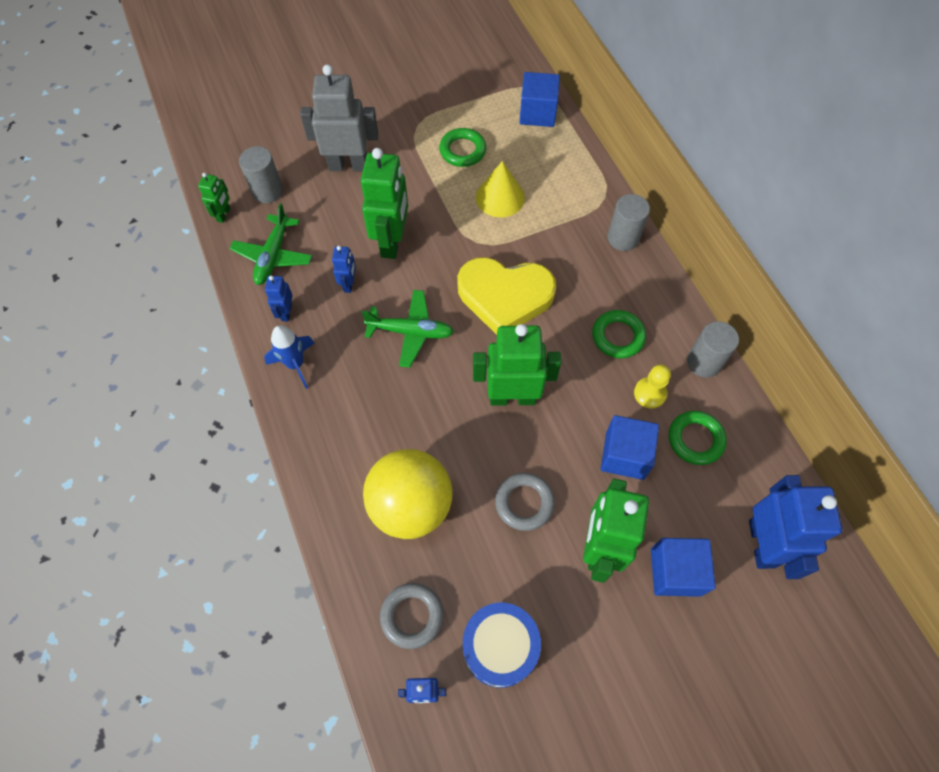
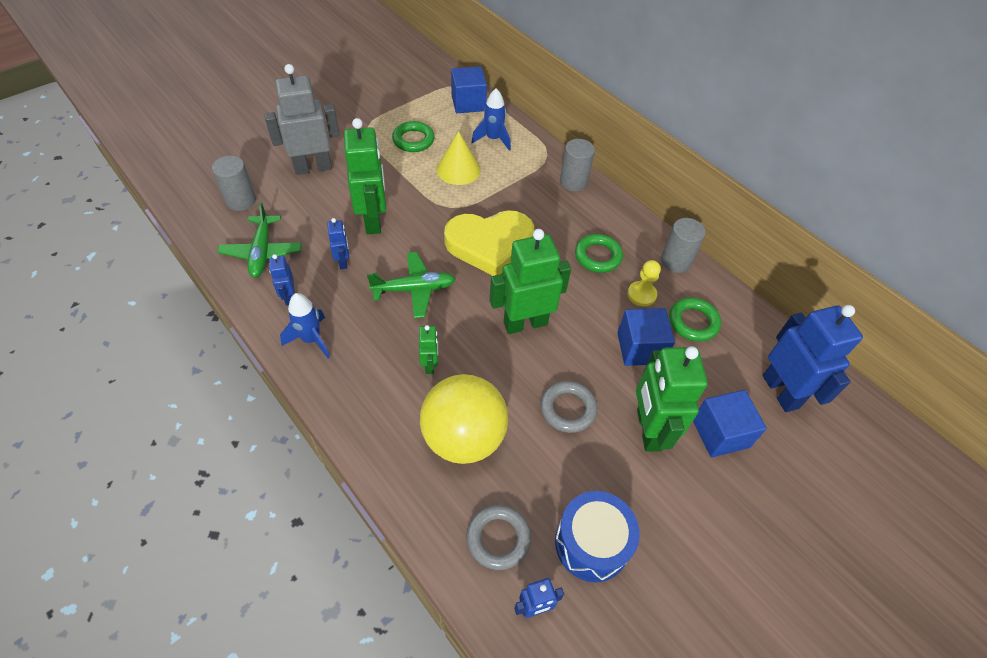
camera: 20 degrees left, 10 degrees down
green robot [198,173,230,223] -> green robot moved to [419,325,438,374]
none -> blue rocket [471,88,511,151]

